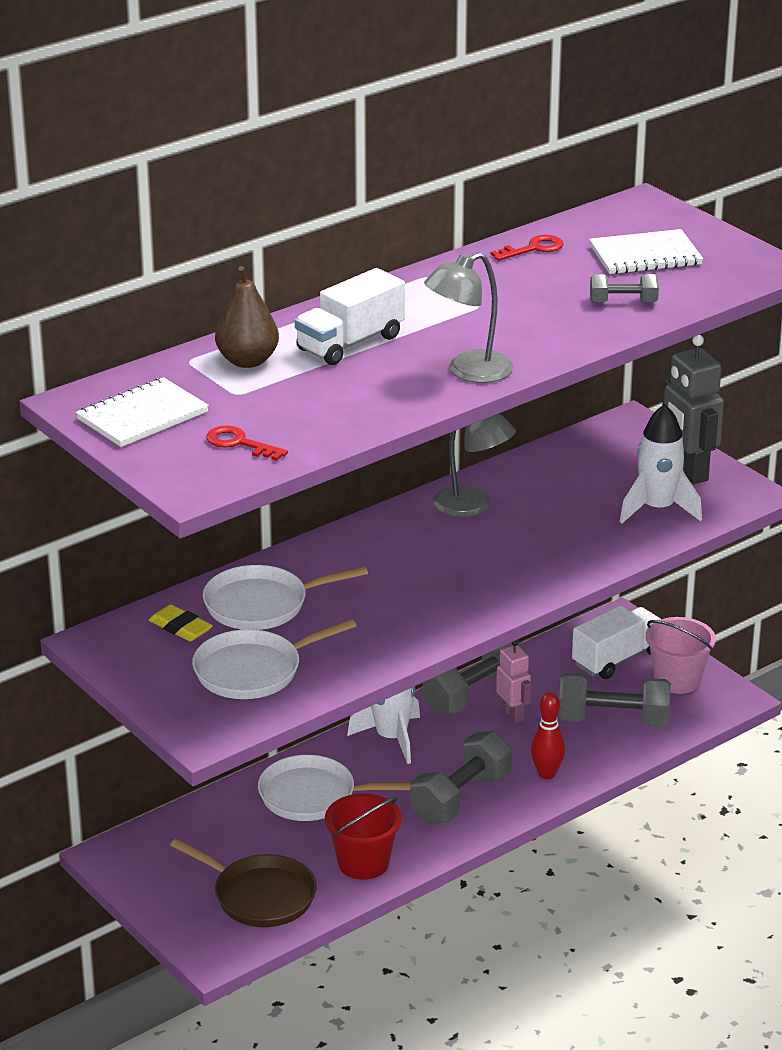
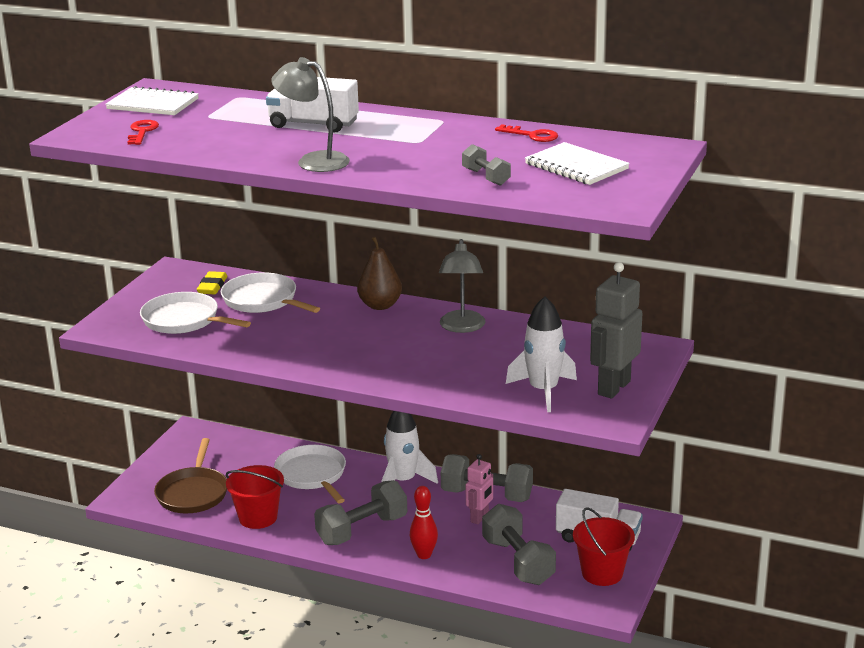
camera: 60 degrees right, 5 degrees down
brown pear [215,266,279,368] -> brown pear moved to [357,237,402,310]
grey dumbbell [410,731,512,824] -> grey dumbbell turned 45 degrees counterclockwise [314,480,407,545]
pink bucket [646,617,716,694] -> red bucket [573,507,635,586]

